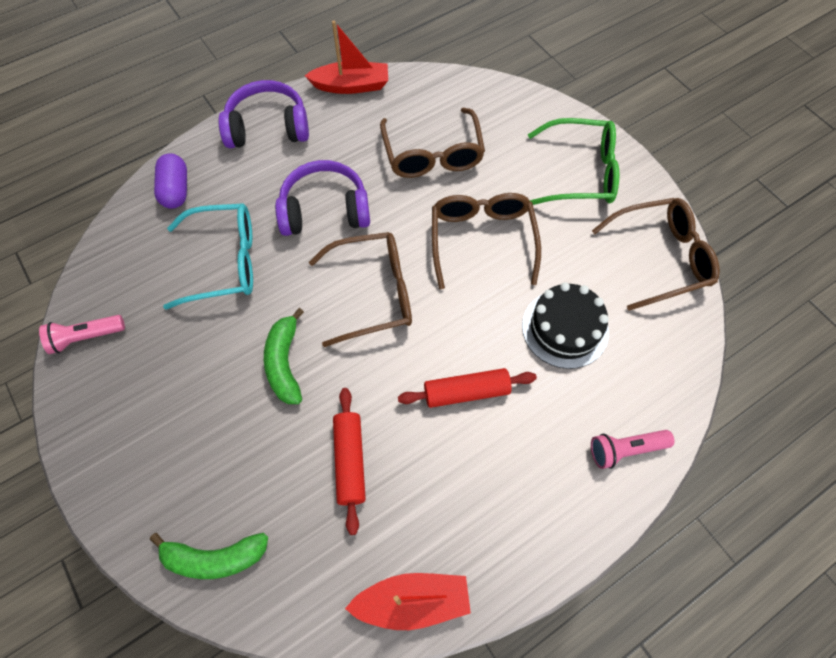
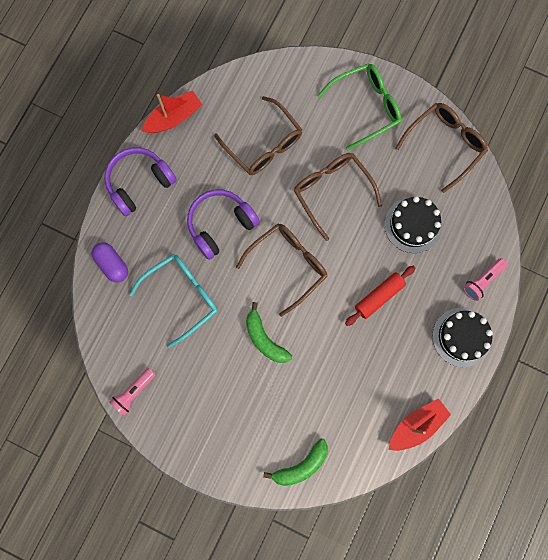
camera: 30 degrees left, 15 degrees up
red rolling pin [333,388,366,535] -> none
none -> black cake [432,308,493,367]

